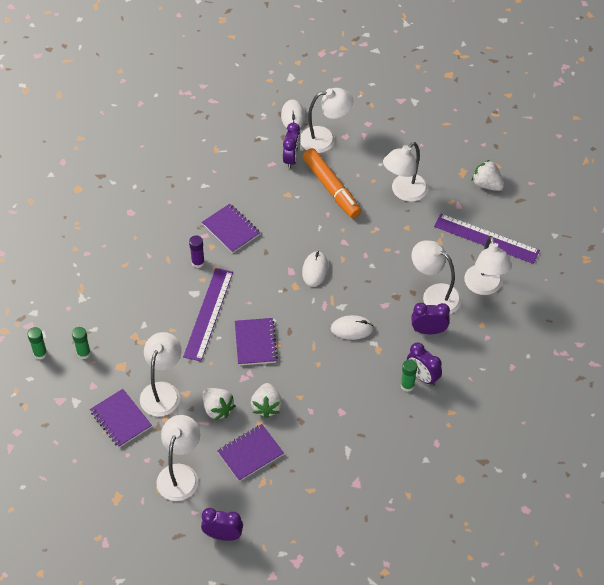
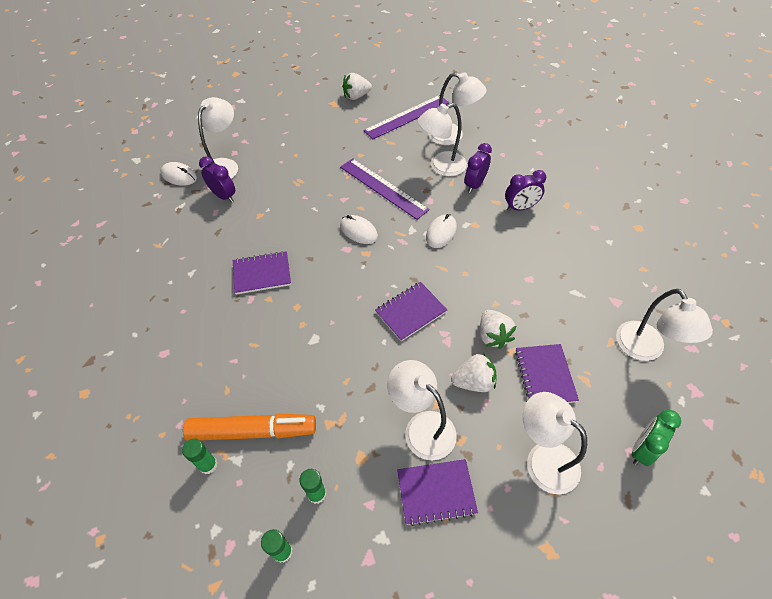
camera: 60 degrees left, 0 degrees up
purple ruler [183,268,233,361] -> purple ruler moved to [340,158,429,220]
purple glue stick [189,235,205,268] -> none
purple clock [201,508,243,541] -> green clock [632,410,681,466]
purple notebook [235,318,278,365] -> purple notebook turned 60 degrees counterclockwise [375,282,447,342]
white strawberry [251,383,282,418] -> white strawberry turned 45 degrees clockwise [480,310,516,349]
orange marker [303,148,361,218] -> orange marker moved to [183,413,316,441]
white lamp [383,142,428,202] -> white lamp moved to [616,289,713,361]
green glue stick [401,359,417,392] -> green glue stick moved to [182,438,217,474]

